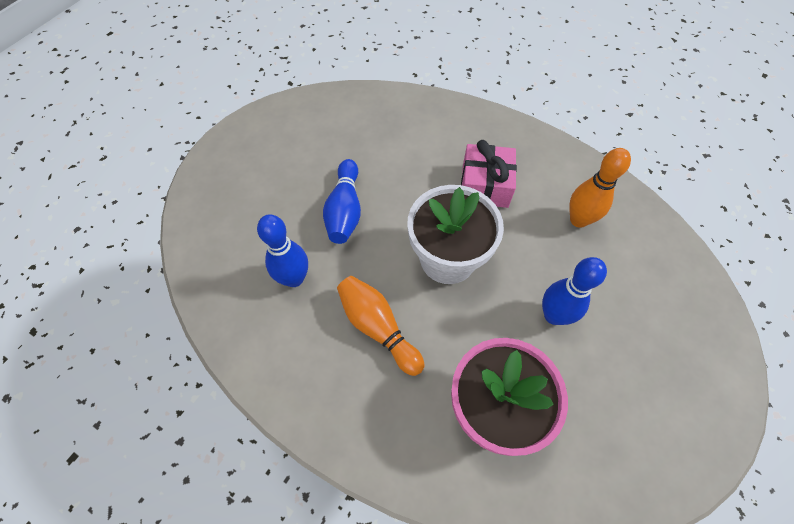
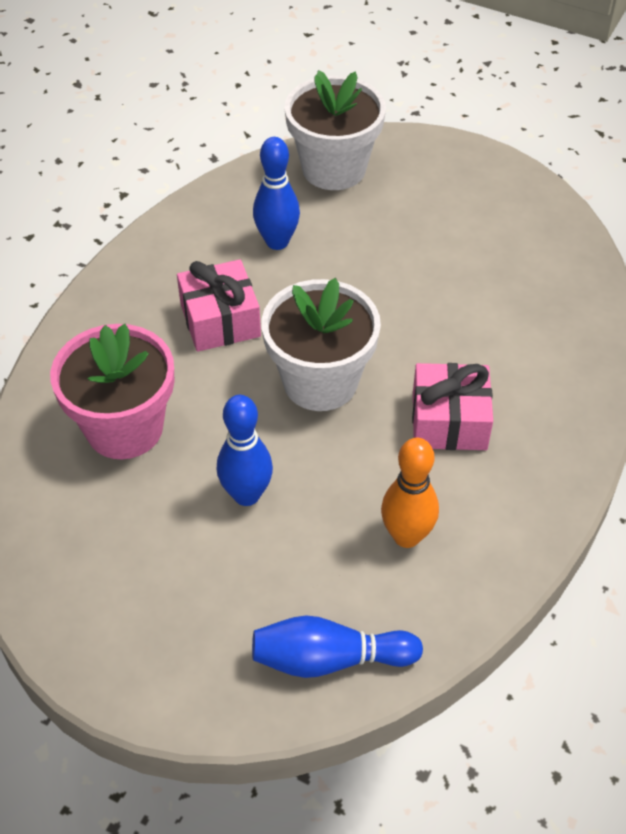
camera: 85 degrees right, 10 degrees down
blue bowling pin [323,159,361,244] -> blue bowling pin moved to [252,615,423,678]
orange bowling pin [337,276,424,376] -> pink gift [177,259,261,352]
none -> white flower pot [285,70,386,190]

